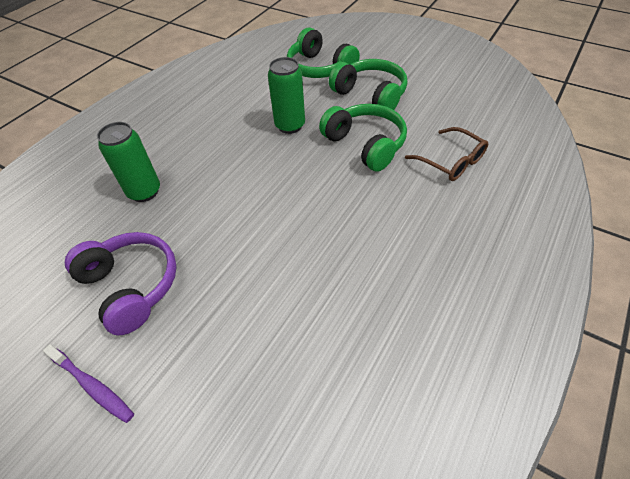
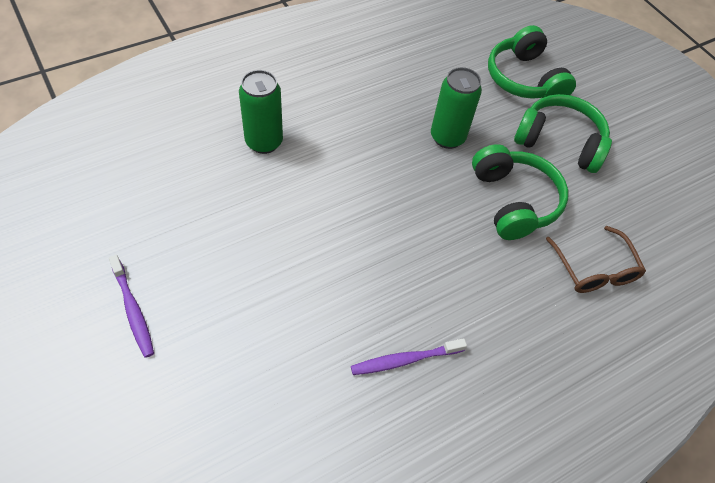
camera: 20 degrees right, 5 degrees up
purple headphones [65,232,177,335] -> none
green headphones [329,59,407,110] -> green headphones turned 45 degrees counterclockwise [514,94,612,173]
none -> purple toothbrush [351,338,467,375]

